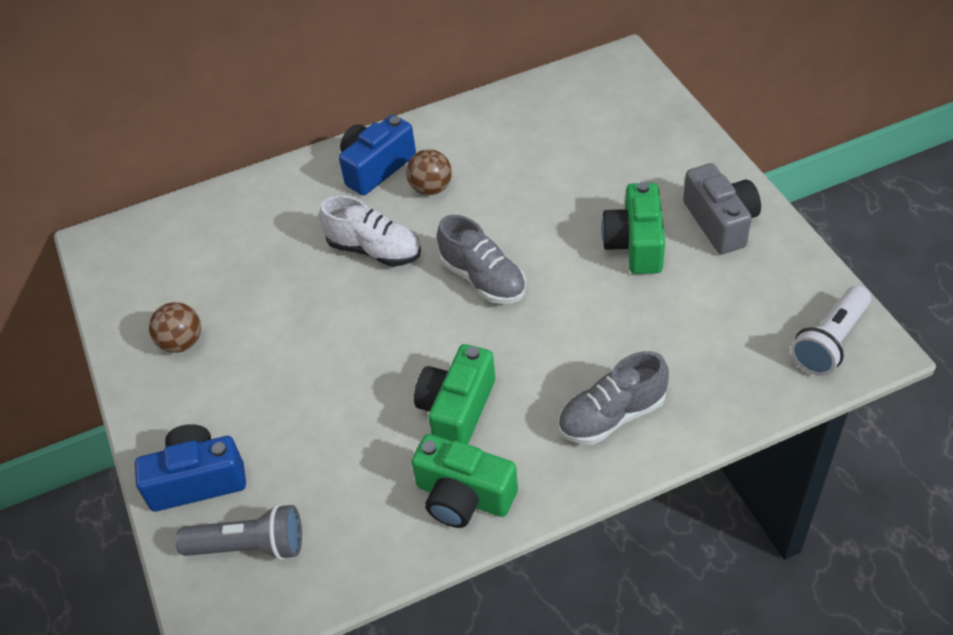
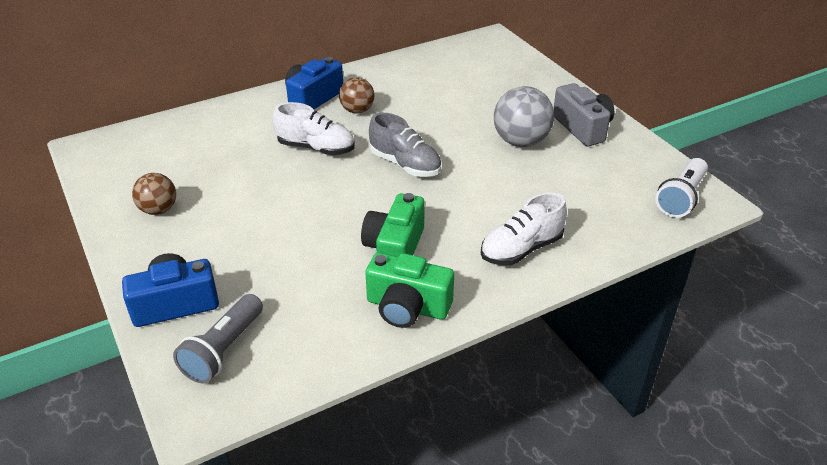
camera: 10 degrees left, 10 degrees down
grey flashlight [176,504,302,560] -> grey flashlight turned 120 degrees clockwise [173,294,263,383]
grey shoe [558,351,669,445] -> white shoe [481,192,567,265]
green camera [601,182,665,274] -> grey ball [494,86,554,147]

